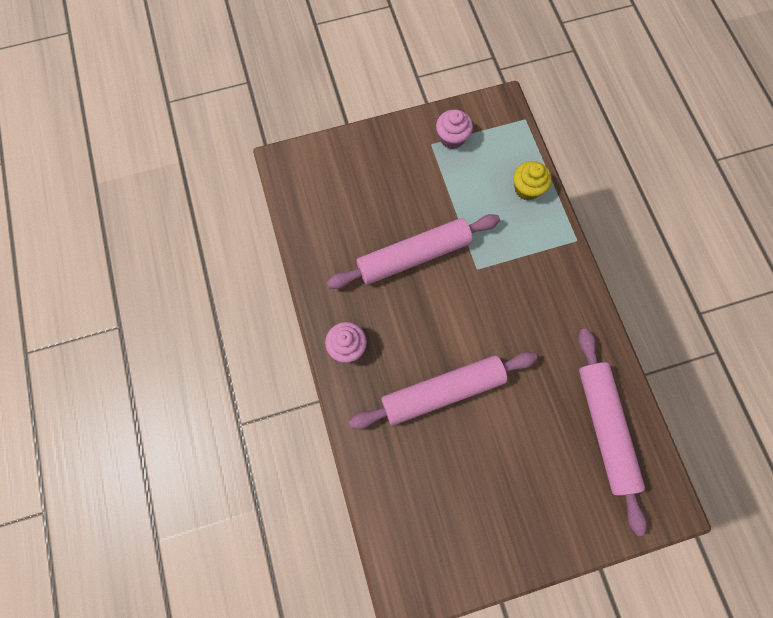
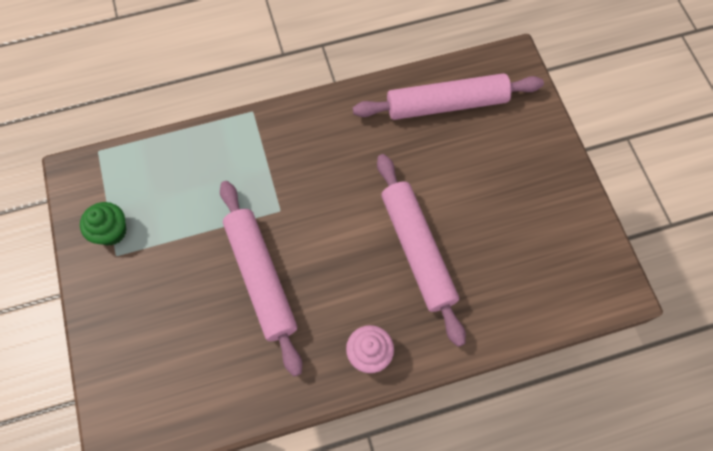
camera: 90 degrees left, 5 degrees down
pink cupcake [436,110,473,149] -> green cupcake [80,202,127,246]
yellow cupcake [514,161,552,200] -> none

